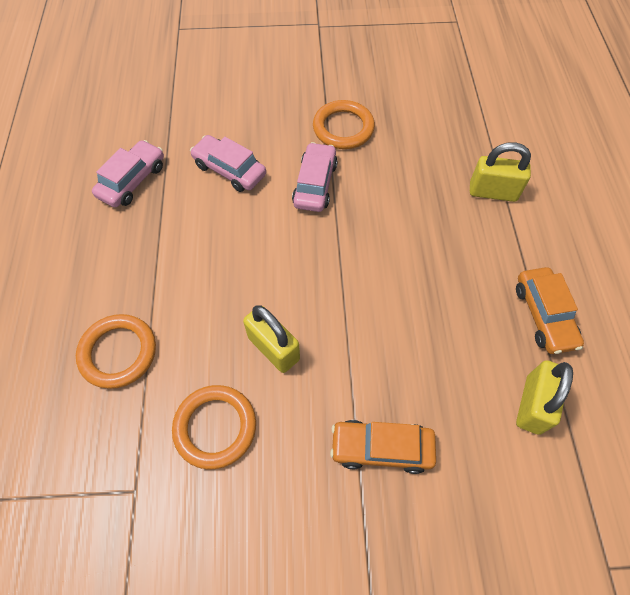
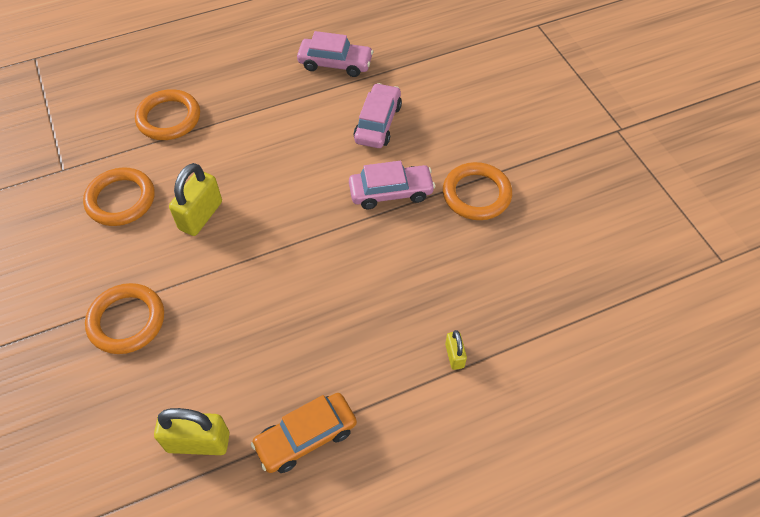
camera: 70 degrees right, 5 degrees down
orange car [330,420,436,474] -> orange ring [85,283,164,354]
yellow padlock [470,142,531,202] -> yellow padlock [445,330,467,370], size x0.53

